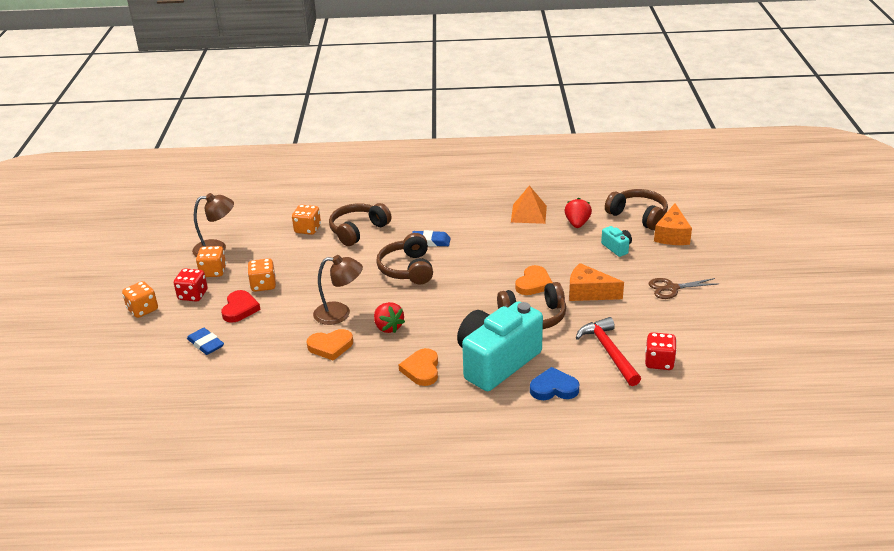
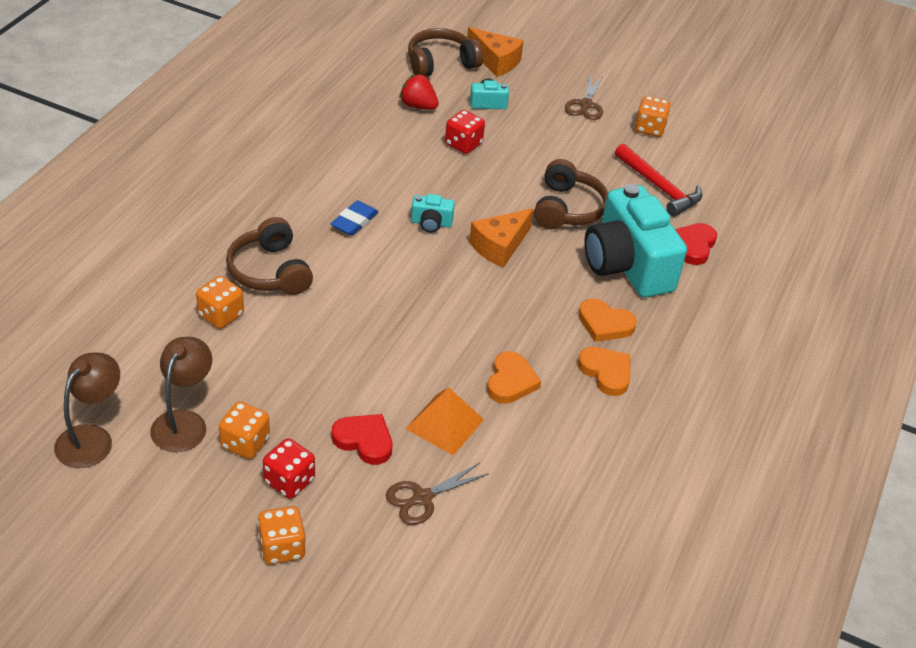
camera: 70 degrees left, 10 degrees up
blue eraser [187,328,224,355] -> brown scissors [386,462,489,525]
orange dice [248,258,276,292] -> orange dice moved to [635,96,671,137]
brown lamp [313,255,363,325] -> brown lamp moved to [54,353,120,468]
red strawberry [374,302,405,333] -> none
brown headphones [376,233,433,284] -> none
orange pyramid [511,185,547,224] -> orange pyramid moved to [405,388,484,455]
orange heart [515,265,553,295] -> orange heart moved to [578,347,630,396]
blue heart [530,367,579,400] -> red heart [675,223,717,265]
orange cheese [569,263,624,301] -> orange cheese moved to [469,208,534,268]
red hammer [576,317,641,386] -> red hammer turned 135 degrees counterclockwise [615,144,702,217]
red dice [645,332,677,370] -> red dice moved to [445,110,485,154]
none -> turquoise camera [411,194,455,233]

